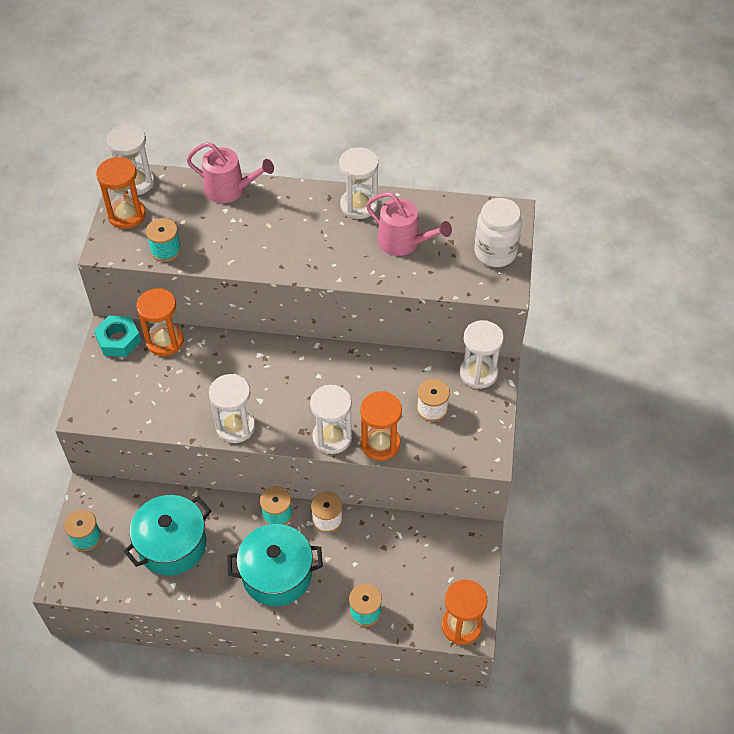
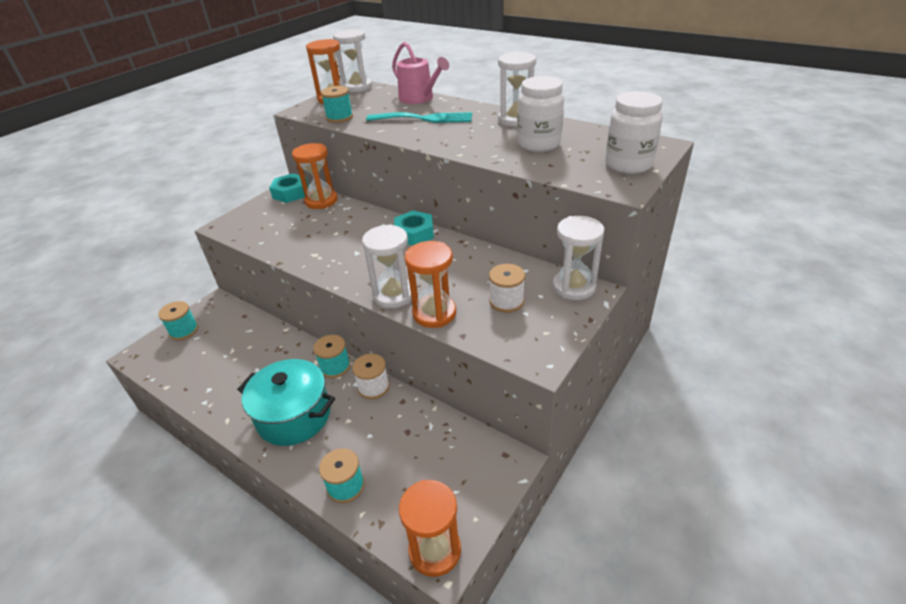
camera: 30 degrees right, 15 degrees down
turquoise pot [123,495,211,576] -> none
white hourglass [209,374,255,443] -> none
pink watering can [366,192,452,256] -> white jar [517,76,564,152]
none -> turquoise fork [366,112,472,123]
none -> turquoise nut [394,211,434,246]

